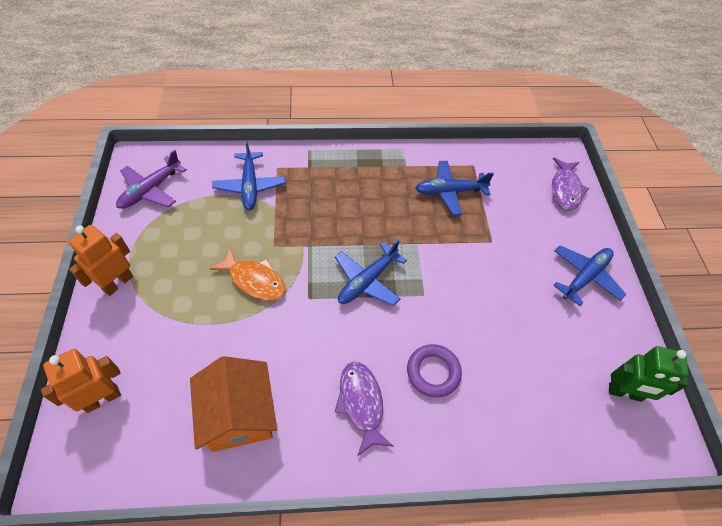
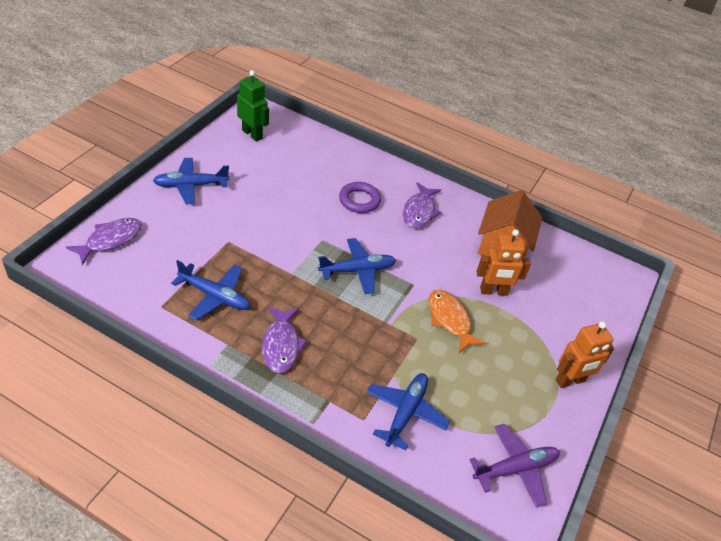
camera: 150 degrees left, 10 degrees down
orange robot [41,349,121,413] -> orange robot moved to [476,229,531,296]
none -> purple fish [262,307,308,373]

